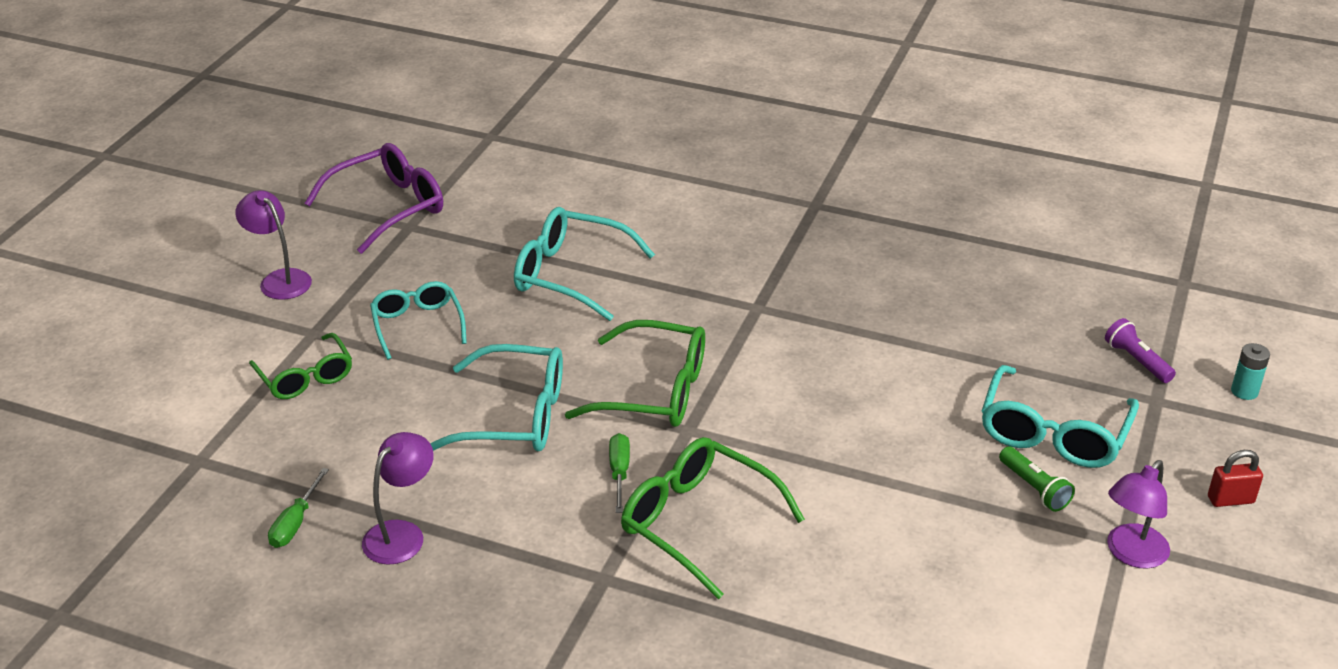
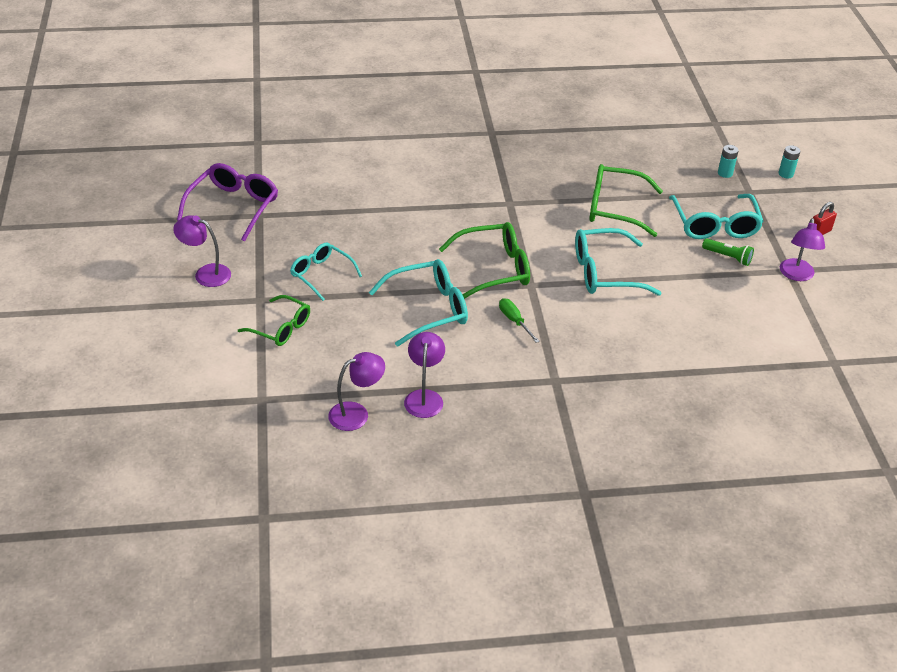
camera: 30 degrees left, 5 degrees up
green screwdriver [268,468,329,548] -> purple lamp [328,352,385,431]
turquoise glasses [514,207,655,321] -> turquoise glasses moved to [575,228,661,296]
green glasses [621,437,805,600] -> green glasses moved to [589,164,663,237]
purple flashlight [1105,318,1176,383] -> turquoise battery [718,145,739,178]

